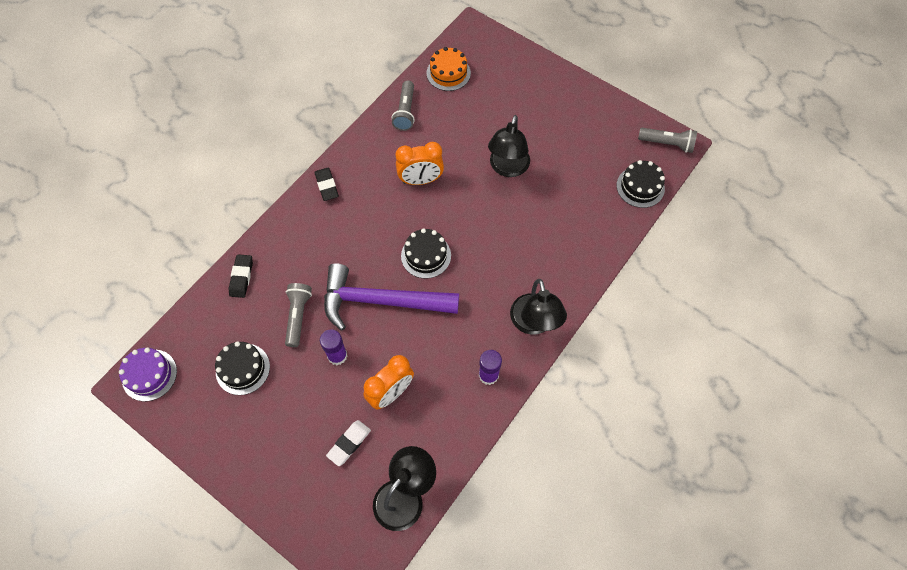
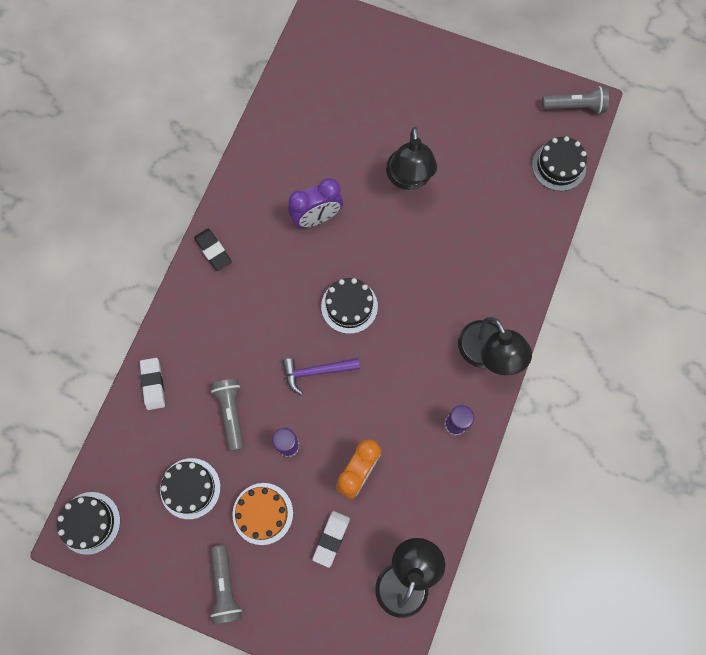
camera: 15 degrees left, 10 degrees up
purple cake [119,347,177,401] -> black cake [57,492,120,555]
black eraser [229,254,253,298] -> white eraser [140,358,165,410]
purple hammer [324,263,459,331] -> purple hammer [283,358,360,395], size x0.50
grey flashlight [392,80,415,131] -> grey flashlight moved to [210,545,242,625]
orange clock [396,142,444,185] -> purple clock [288,178,343,228]
orange cake [427,47,471,91] -> orange cake moved to [232,483,293,545]

